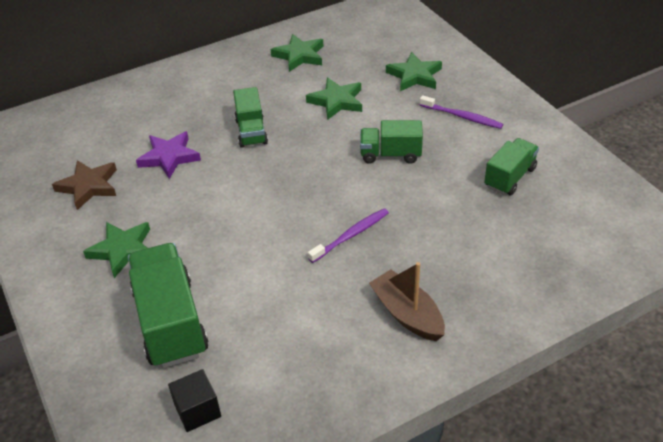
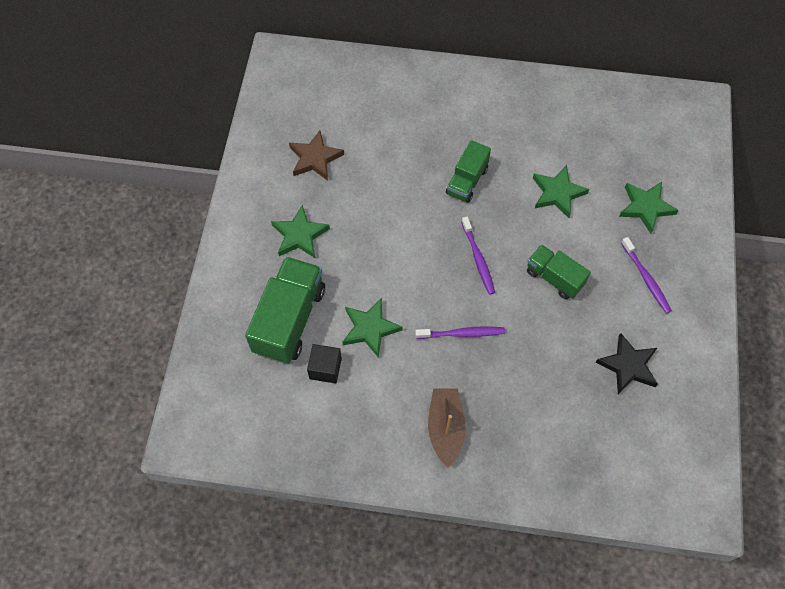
camera: 35 degrees right, 20 degrees up
purple star [136,131,201,179] -> none
black cube [168,369,221,432] -> black cube moved to [307,344,342,383]
green star [271,34,323,72] -> green star moved to [342,298,402,358]
green truck [484,138,539,195] -> black star [596,333,658,394]
none -> purple toothbrush [461,217,495,295]

